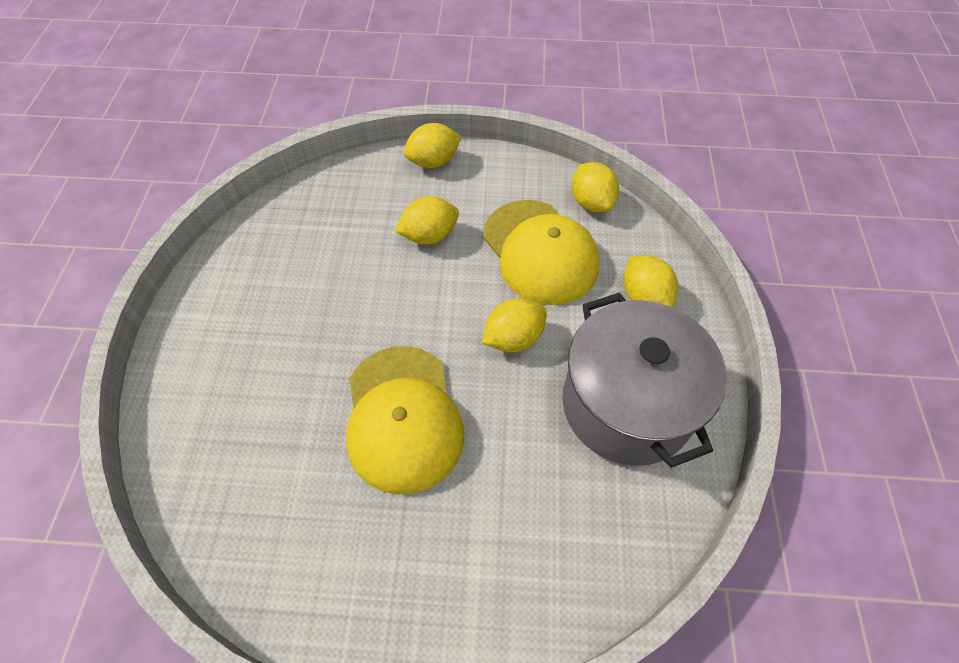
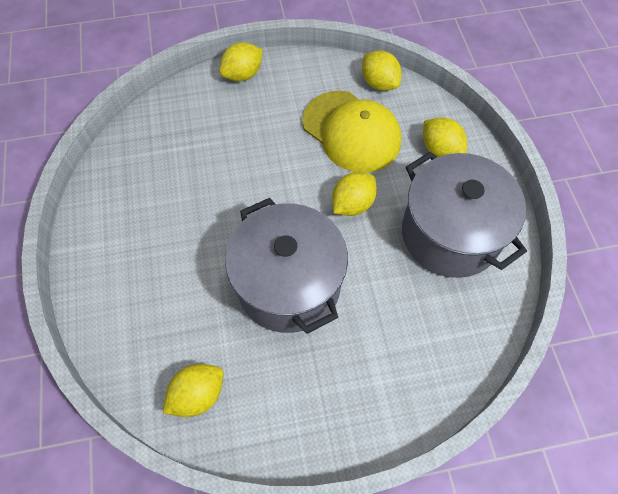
camera: 15 degrees left, 5 degrees up
yellow cap [346,346,465,495] -> grey pot [225,198,348,334]
yellow lemon [395,196,459,245] -> yellow lemon moved to [163,364,223,417]

